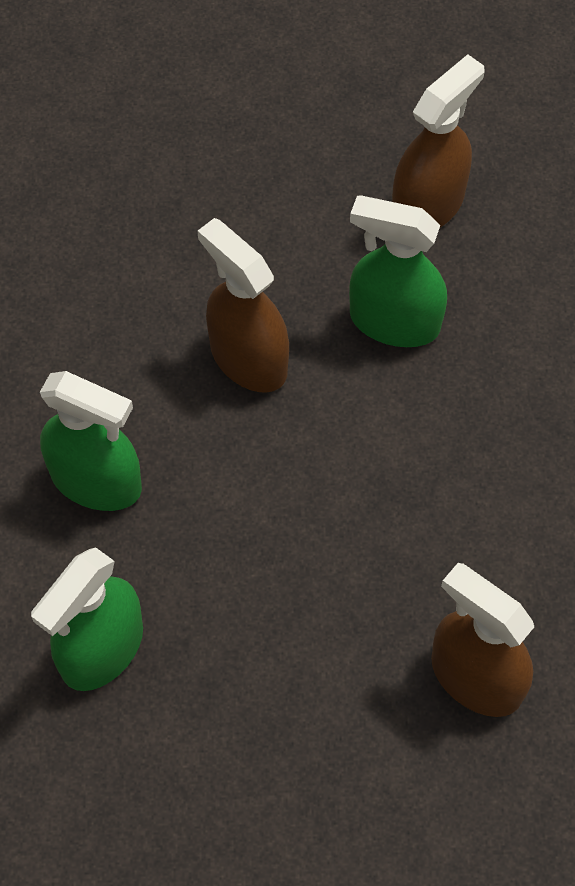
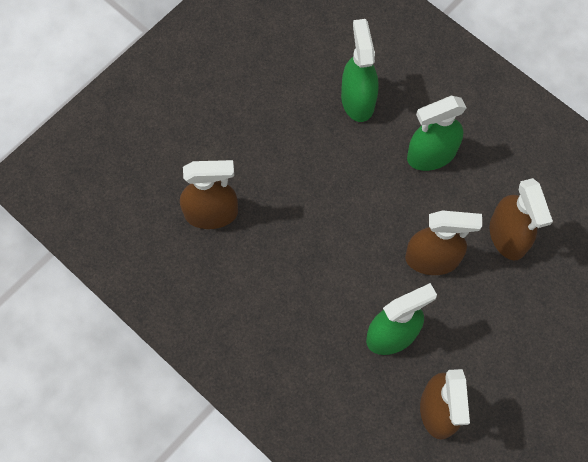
camera: 135 degrees right, 5 degrees up
none -> brown spray bottle [490,178,553,260]

